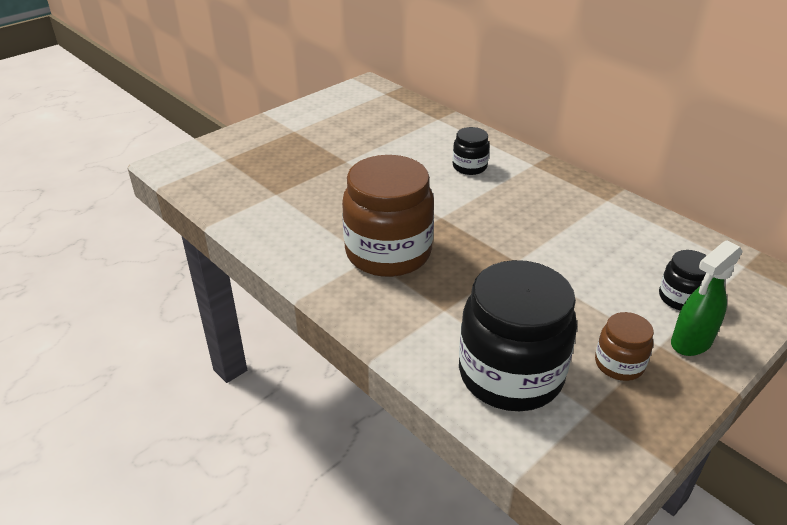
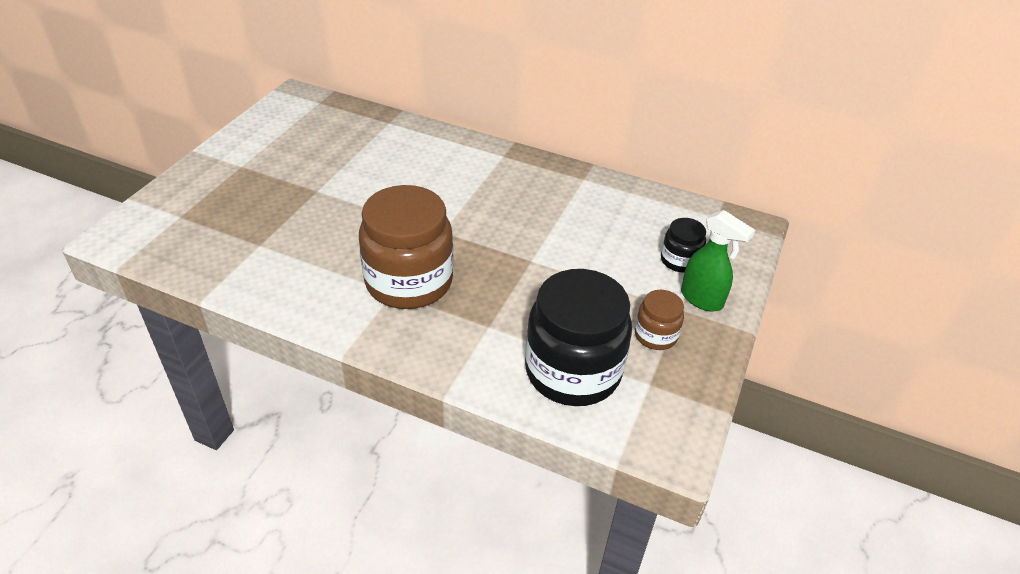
camera: 25 degrees left, 5 degrees up
black jar [453,127,490,175] -> none
green spray bottle [671,240,743,356] -> green spray bottle turned 75 degrees counterclockwise [681,210,755,311]

